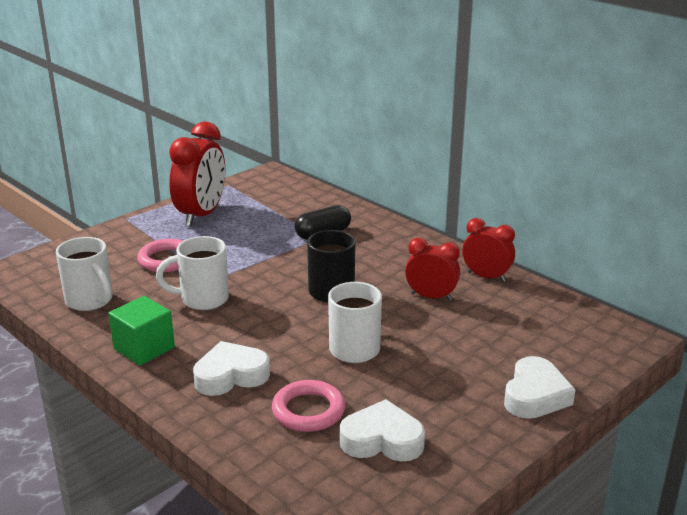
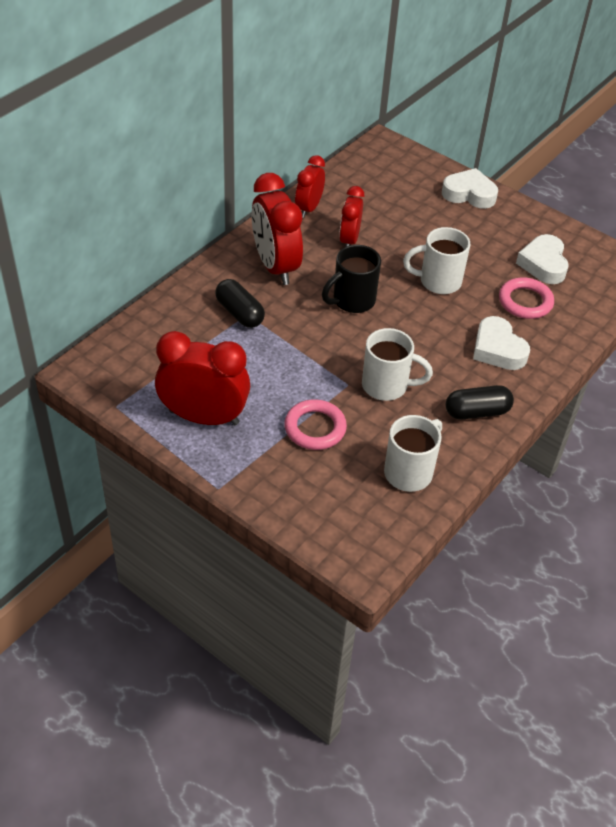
camera: 100 degrees left, 20 degrees up
green cube [108,296,175,366] -> black capsule [446,385,514,420]
white mug [156,236,229,310] -> white mug turned 60 degrees counterclockwise [362,328,433,401]
none -> red clock [252,173,303,285]

